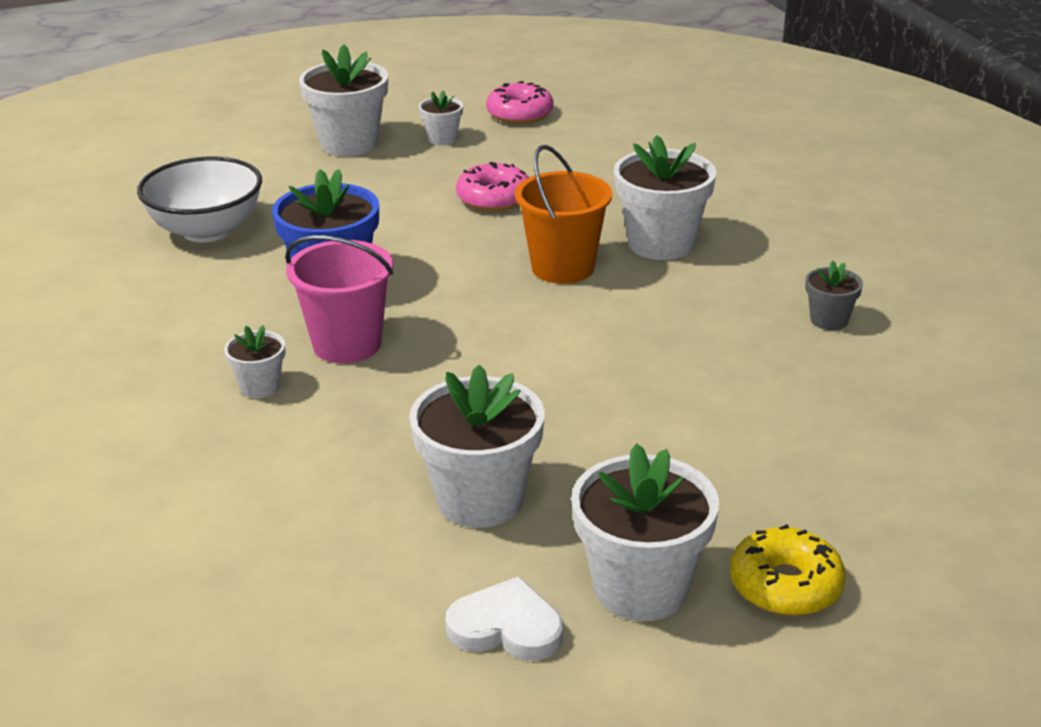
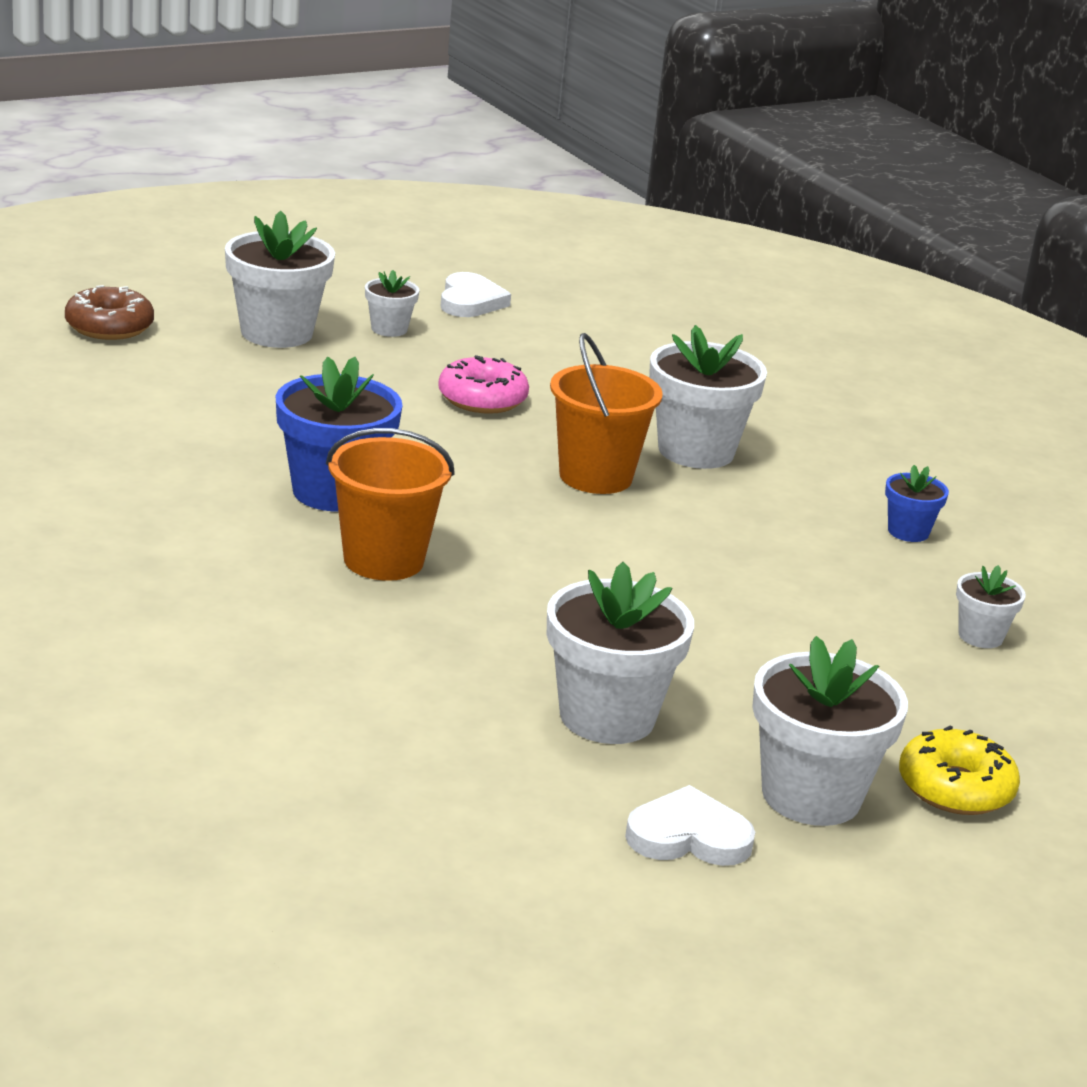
camera: 15 degrees left, 5 degrees down
white bowl [137,157,262,242] -> none
white flower pot [224,325,285,398] -> white flower pot moved to [956,565,1026,648]
pink bucket [285,236,394,364] -> orange bucket [326,428,455,581]
pink donut [486,81,554,124] -> white heart [441,272,511,317]
grey flower pot [805,261,863,330] -> blue flower pot [885,465,949,542]
none -> brown donut [65,285,154,340]

